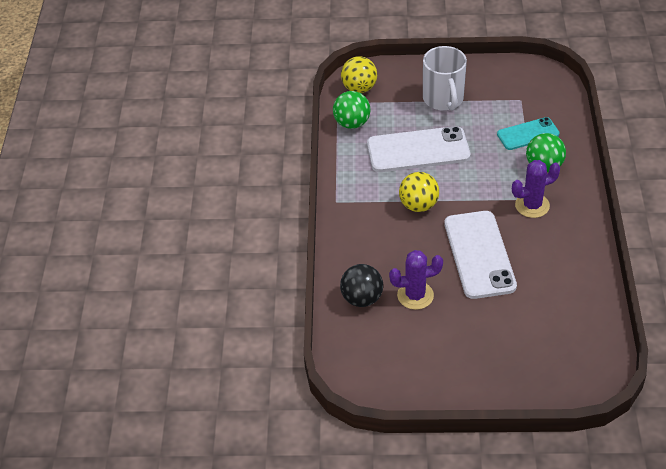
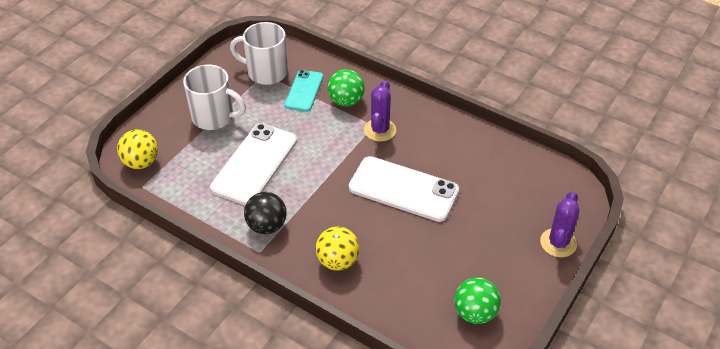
camera: 60 degrees left, 0 degrees up
green ball [333,91,370,129] -> green ball moved to [454,277,501,324]
black ball [340,264,383,307] -> black ball moved to [244,192,287,234]
purple cactus [389,250,443,310] -> purple cactus moved to [540,191,580,257]
yellow ball [399,172,439,212] -> yellow ball moved to [315,227,359,271]
none -> white mug [230,22,288,85]

